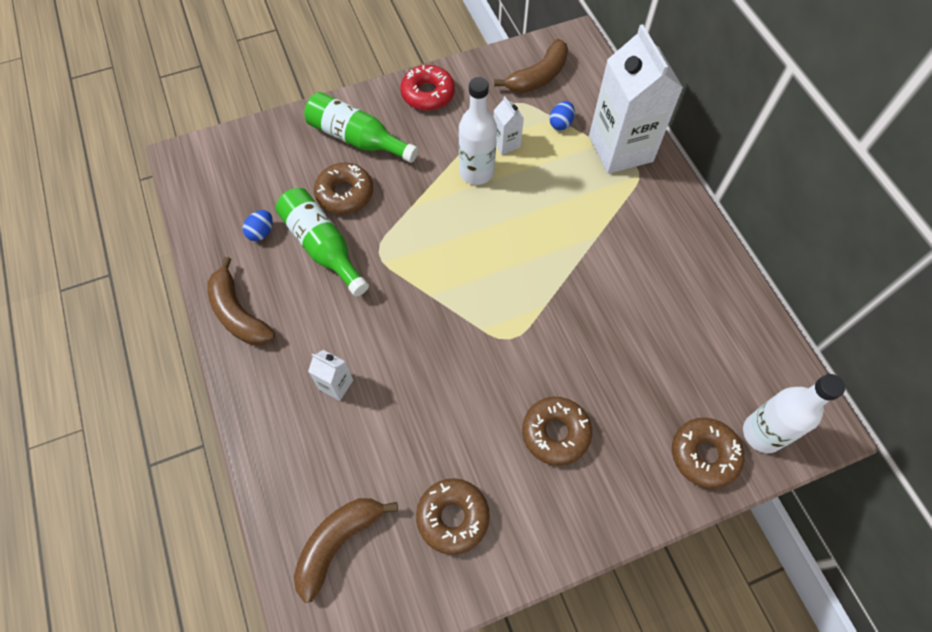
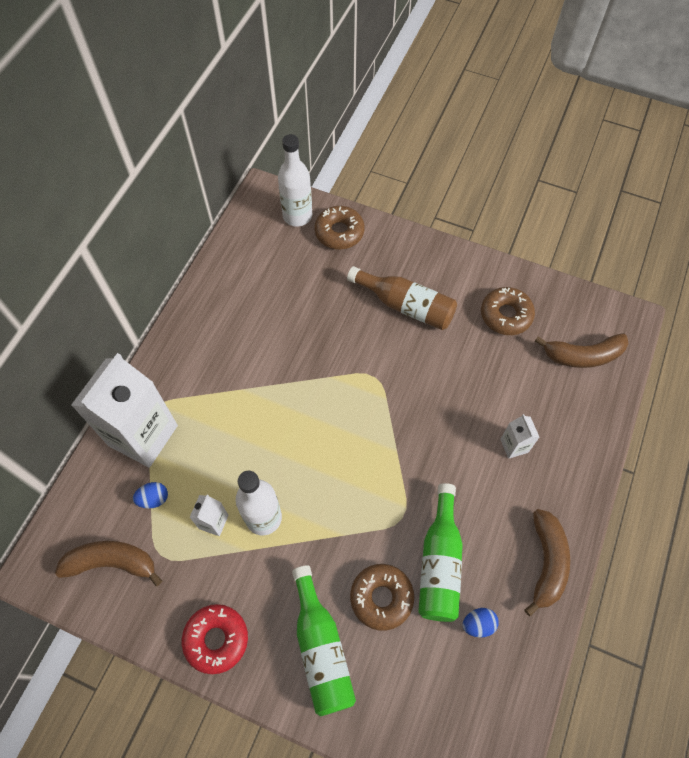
camera: 135 degrees left, 0 degrees up
brown donut [522,397,592,466] -> brown bottle [347,266,457,330]

